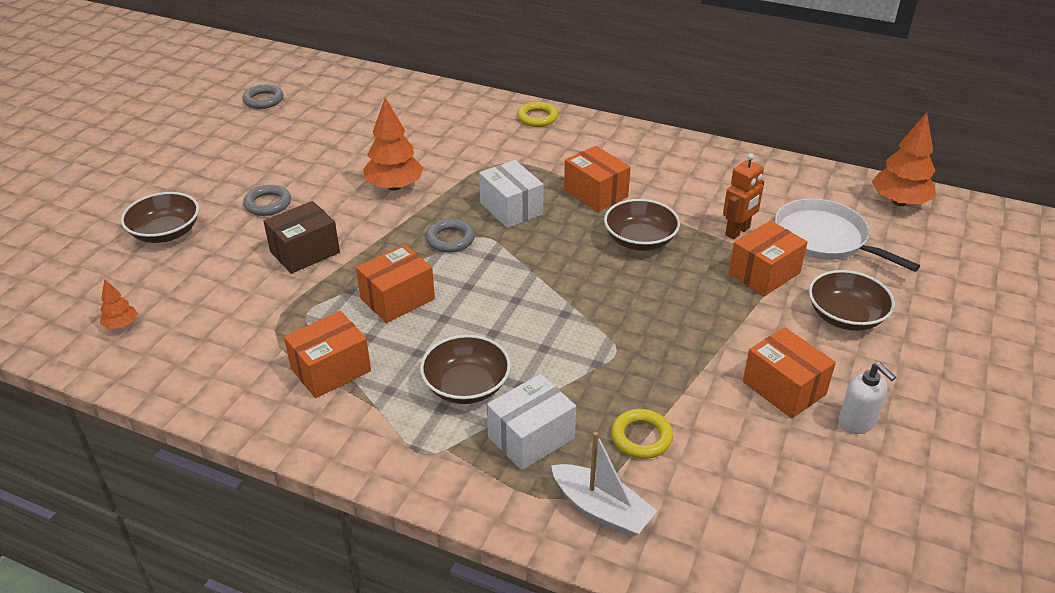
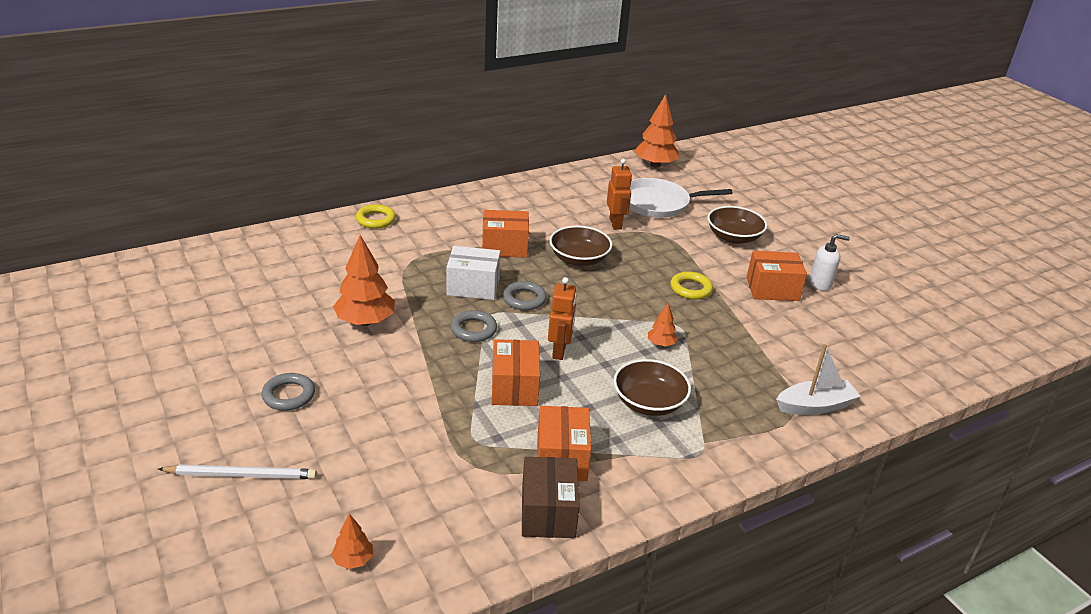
camera: 55 degrees left, 5 degrees down
brown bowl [121,192,199,243] -> white pencil [158,465,317,479]
grey ring [242,85,284,109] -> grey ring moved to [503,281,547,310]
brown box [263,201,340,274] -> brown box moved to [522,457,580,538]
white box [487,374,576,470] -> none
yellow ring [611,409,673,459] -> yellow ring moved to [670,271,713,299]
orange box [729,221,808,296] -> none
none -> orange robot [548,277,577,360]
none -> orange tree [648,303,678,346]

